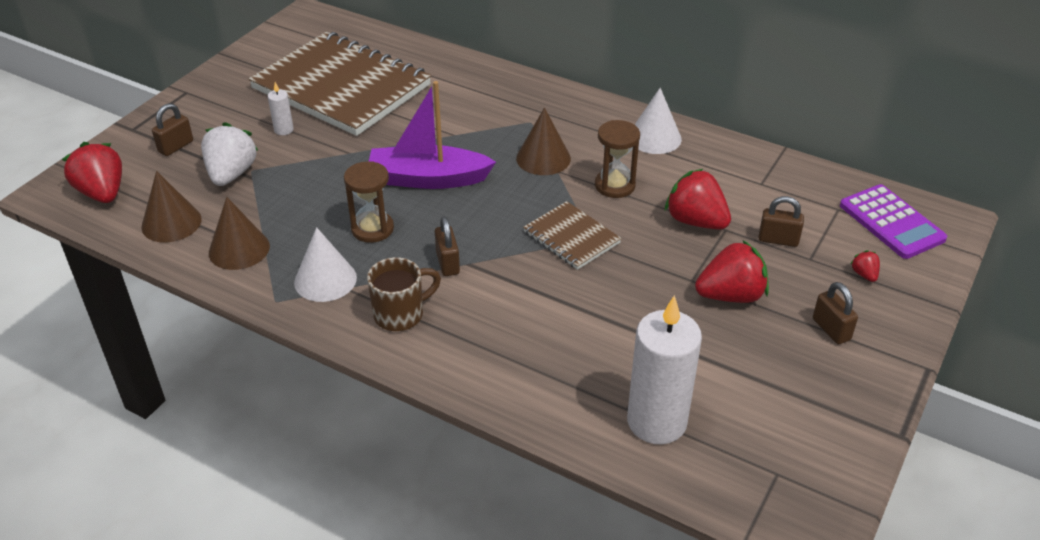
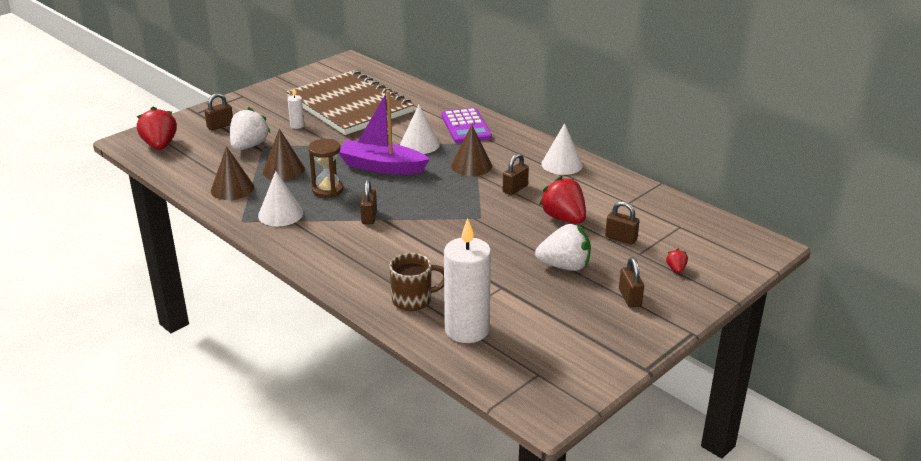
camera: 15 degrees right, 10 degrees down
brown cone [141,171,202,243] -> brown cone moved to [263,129,305,181]
brown mug [367,257,441,331] -> brown mug moved to [389,253,444,311]
brown notebook [523,201,622,270] -> none
brown hourglass [595,120,640,198] -> brown padlock [503,153,529,195]
red strawberry [695,240,769,303] -> white strawberry [535,224,591,271]
purple calculator [840,184,947,259] -> purple calculator moved to [441,108,492,143]
none -> white cone [400,105,440,154]

